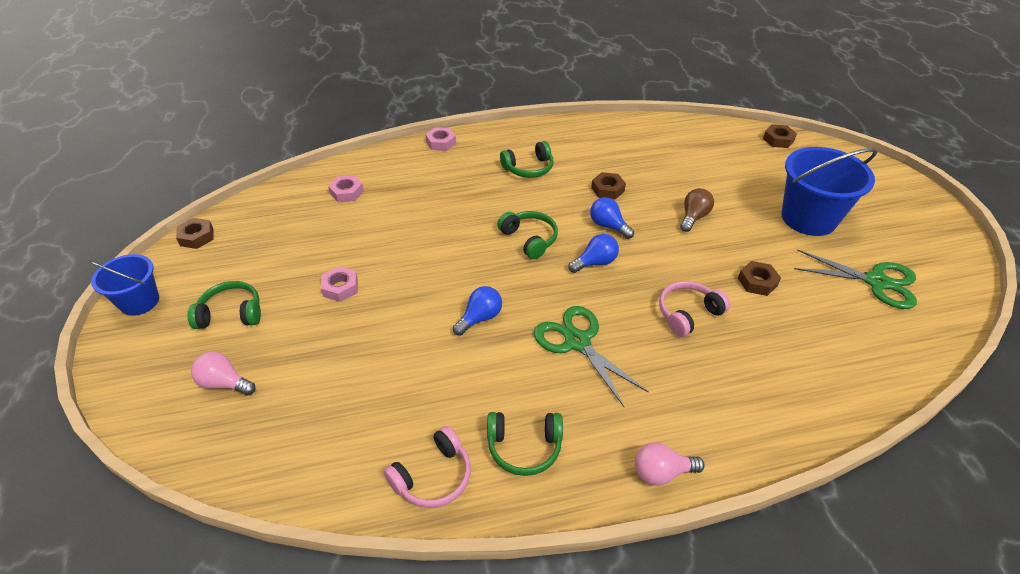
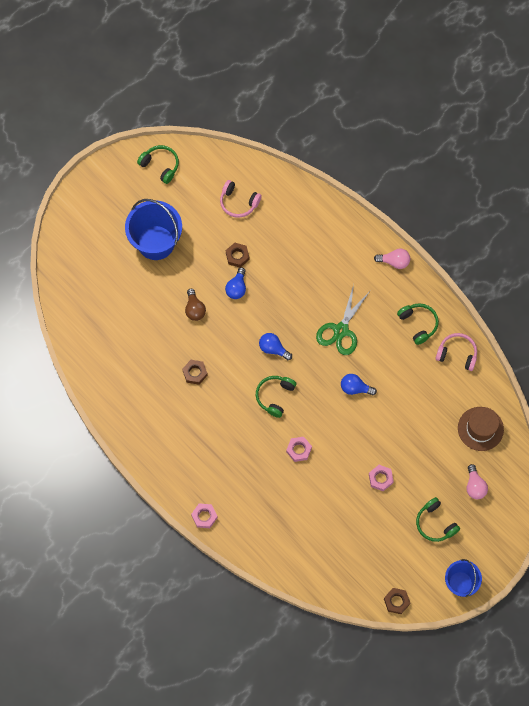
camera: 120 degrees left, 25 degrees up
pink nut [328,175,364,203] -> pink nut moved to [286,437,312,462]
green headphones [500,141,554,178] -> green headphones moved to [137,145,179,184]
blue light bulb [590,197,634,239] -> blue light bulb moved to [225,268,246,299]
pink light bulb [635,443,705,486] -> pink light bulb turned 45 degrees counterclockwise [374,249,410,269]
pink headphones [659,281,730,337] -> pink headphones moved to [220,180,262,218]
brown light bulb [680,188,714,232] -> brown light bulb turned 105 degrees counterclockwise [185,289,206,321]
brown nut [763,124,797,148] -> none
green scissors [794,250,917,309] -> none
none -> brown hat [458,407,504,451]

